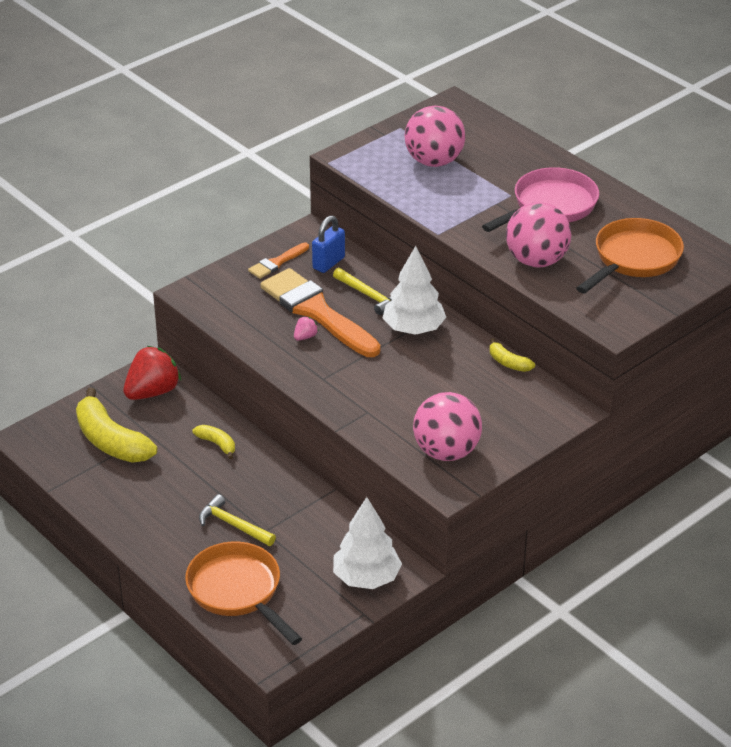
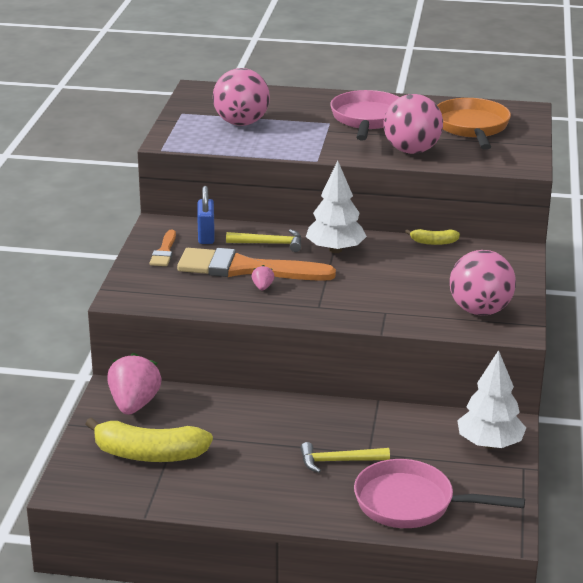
camera: 40 degrees left, 10 degrees down
red strawberry [124,346,181,400] -> pink strawberry [107,353,162,415]
orange pan [185,542,302,645] -> pink pan [354,459,525,528]
yellow banana [192,425,235,459] -> none

